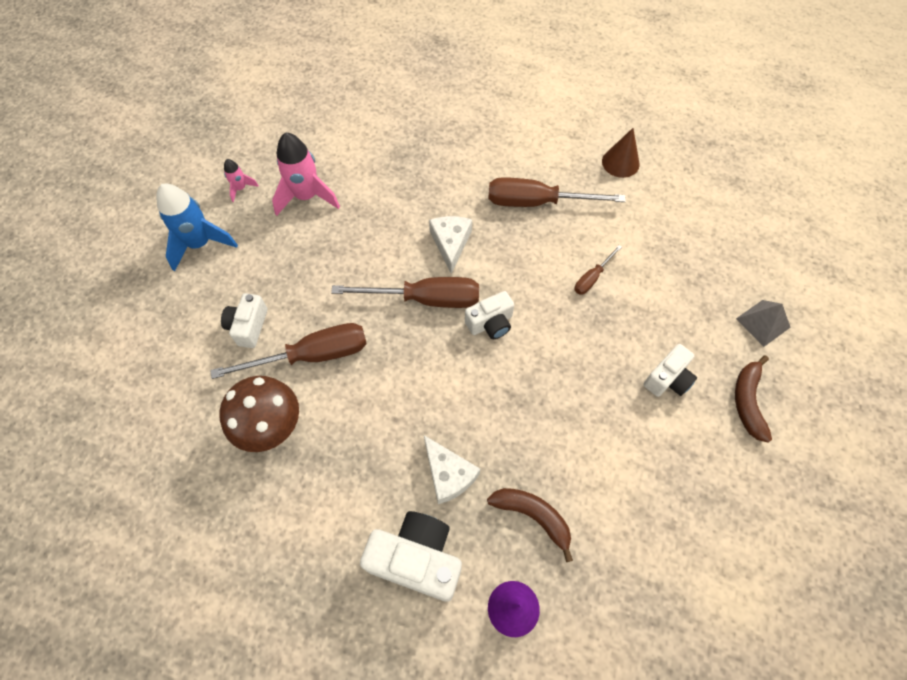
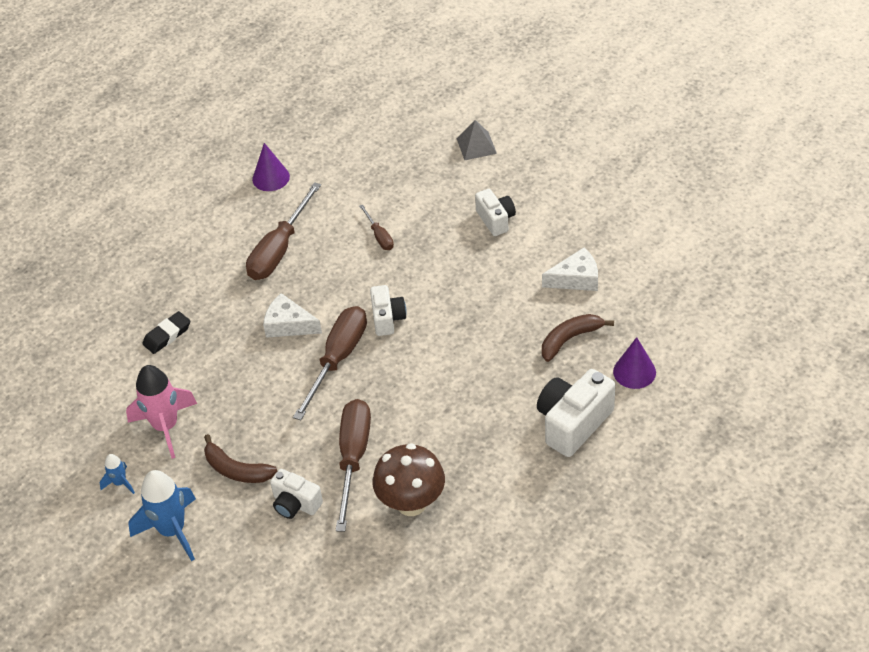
camera: 65 degrees left, 15 degrees down
pink rocket [224,159,259,202] -> blue rocket [99,454,135,494]
white cheese [424,435,480,504] -> white cheese moved to [542,247,598,291]
brown cone [602,128,640,178] -> purple cone [252,143,290,191]
brown banana [735,356,772,443] -> brown banana moved to [204,434,277,483]
none -> black eraser [142,311,190,354]

